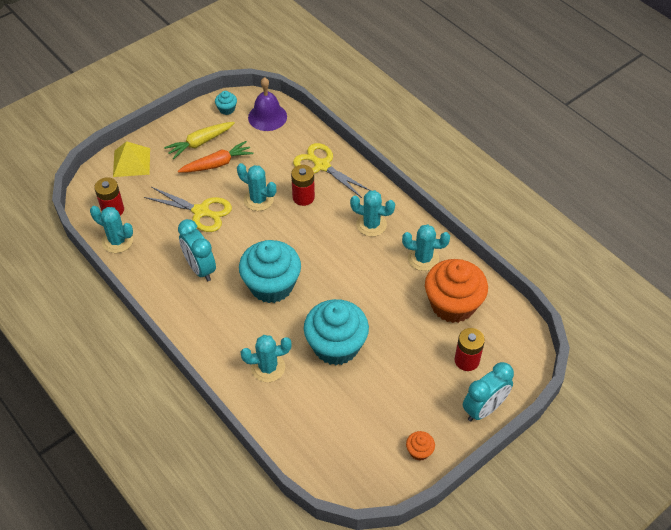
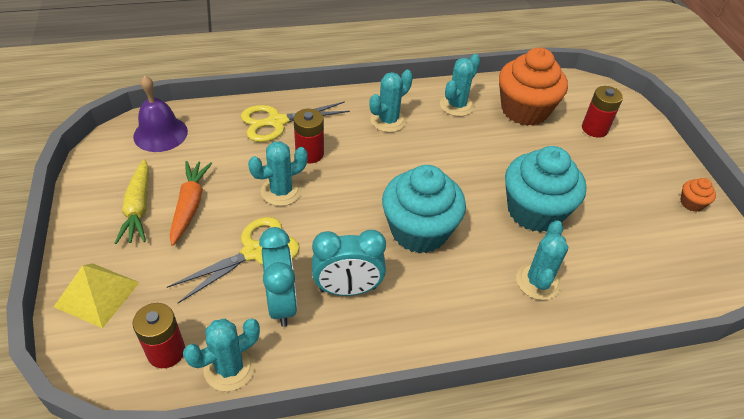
camera: 65 degrees left, 5 degrees down
turquoise cupcake [215,91,237,115] -> none
turquoise clock [463,362,514,421] -> turquoise clock moved to [259,227,297,327]

